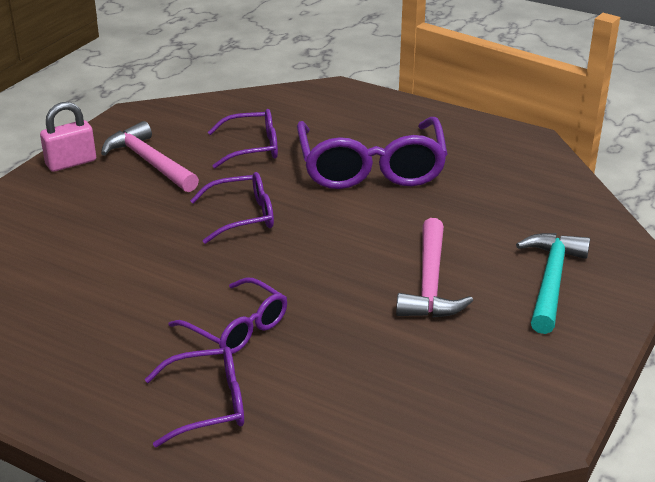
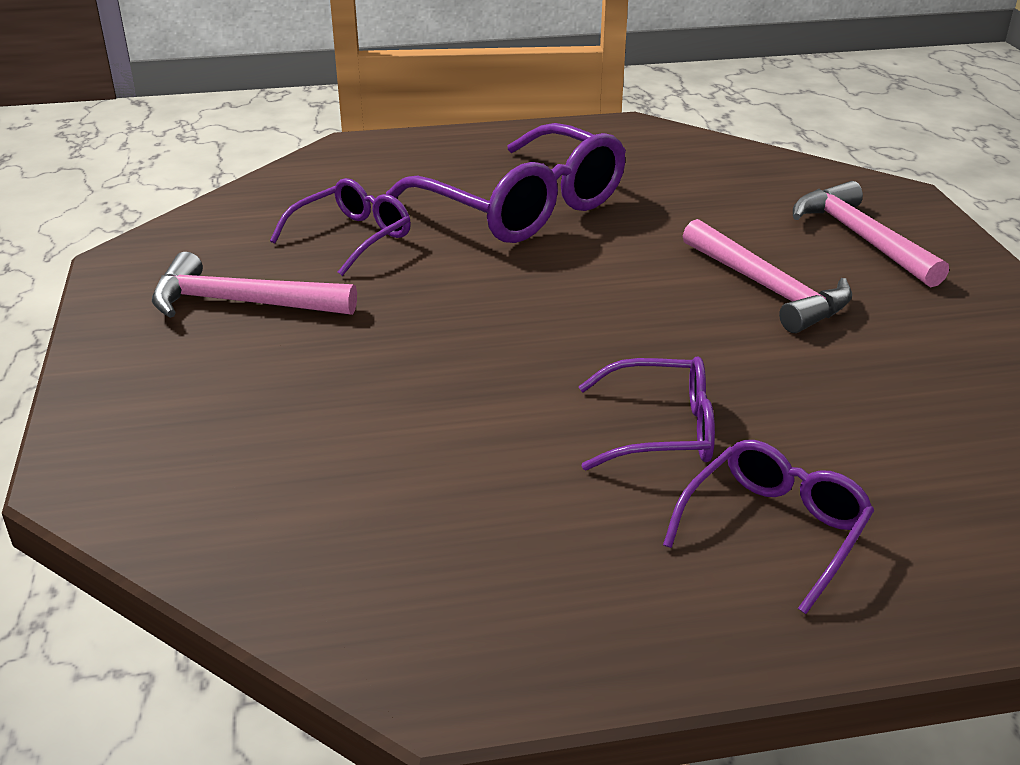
camera: 40 degrees left, 0 degrees up
pink padlock [40,102,96,172] -> none
purple glasses [190,172,274,244] -> none
turquoise hammer [516,233,590,334] -> pink hammer [793,181,949,287]

